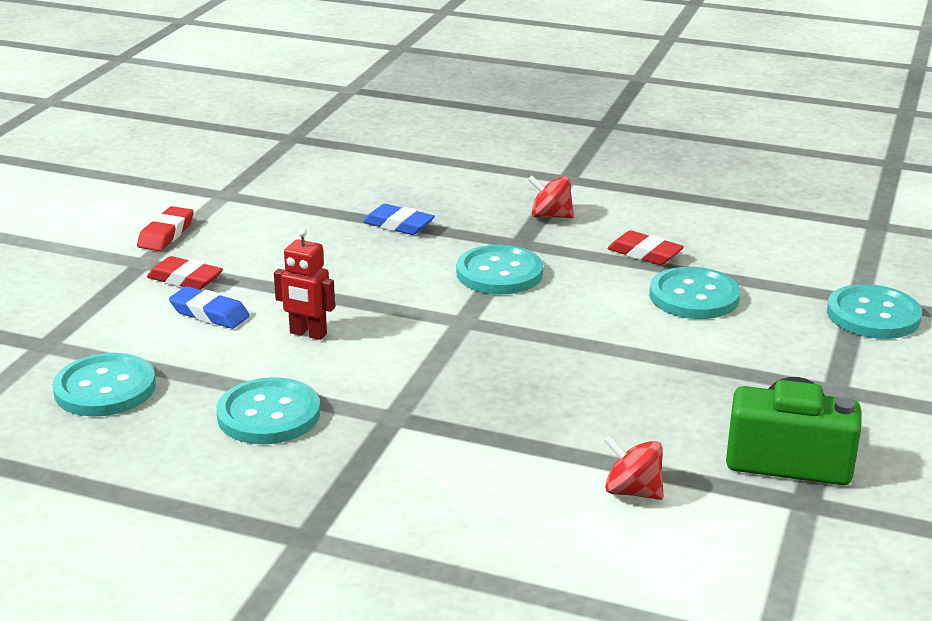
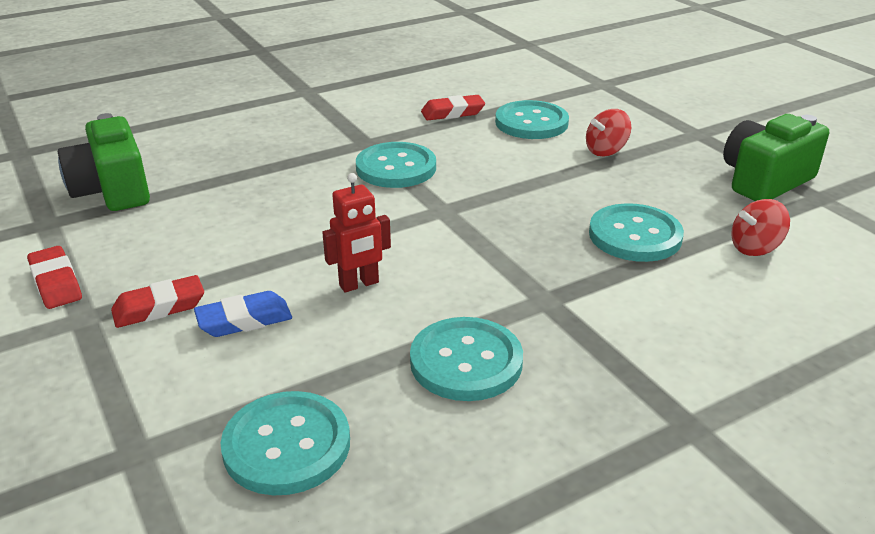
camera: 50 degrees left, 5 degrees up
blue eraser [363,204,435,235] -> none
red spinning top [528,175,574,218] -> red spinning top moved to [586,109,631,156]
turquoise button [827,284,922,339] -> turquoise button moved to [589,203,684,262]
none -> green camera [58,113,150,211]

